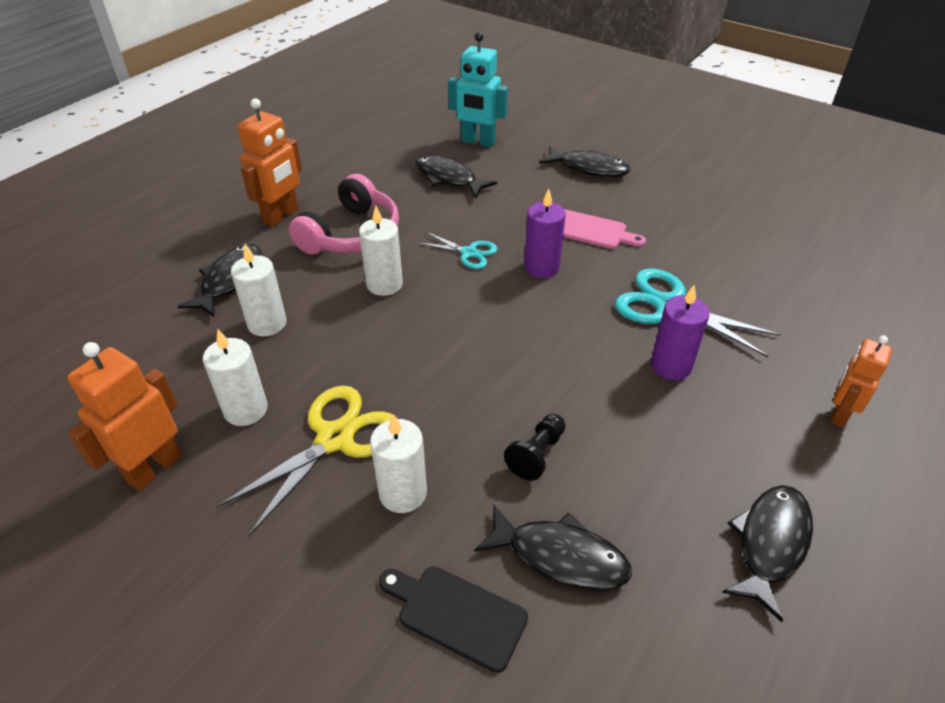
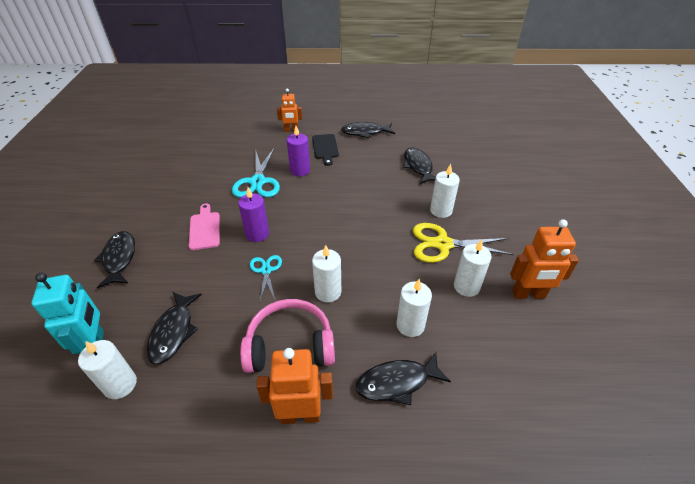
camera: 125 degrees left, 0 degrees up
black cutting board [379,566,528,673] -> black cutting board moved to [312,134,339,166]
black pawn [504,414,566,481] -> none
none -> white candle [78,340,137,399]

